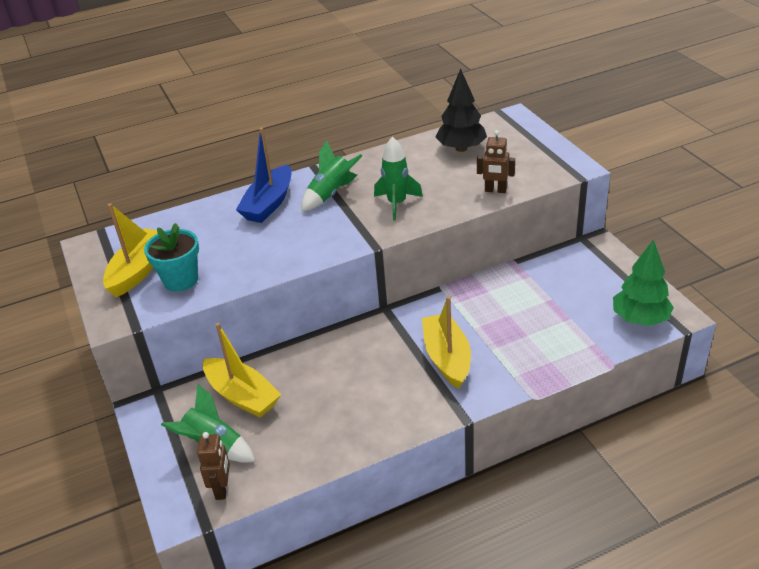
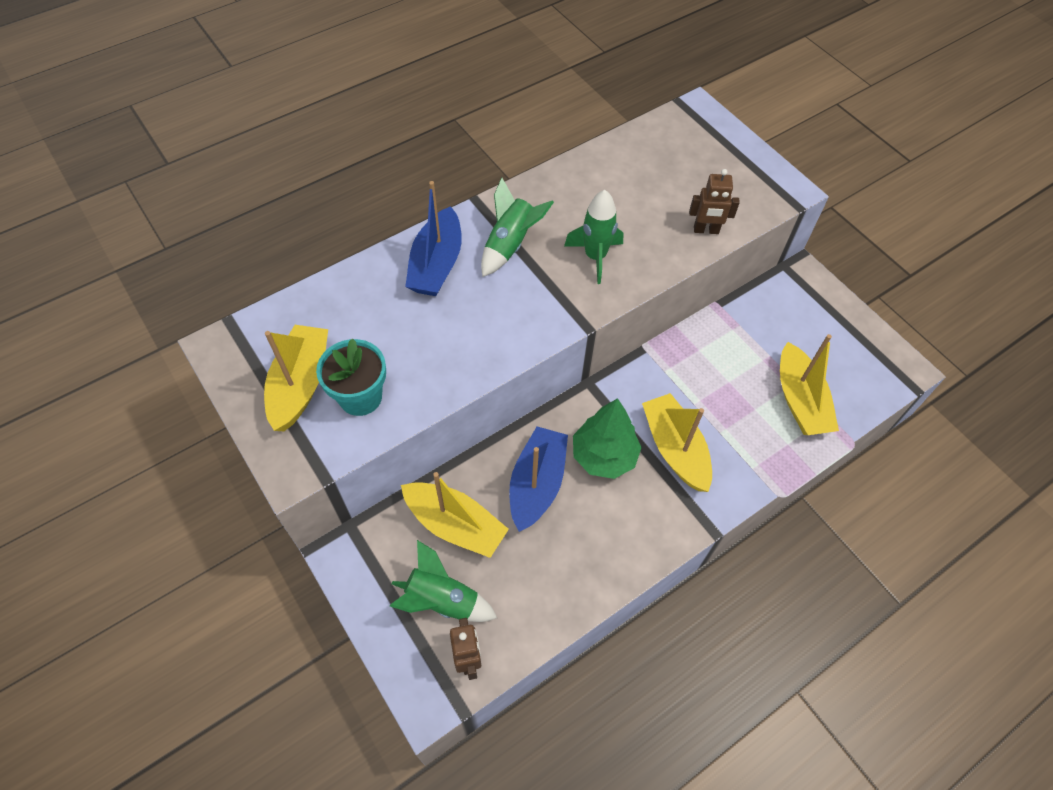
camera: 15 degrees left, 20 degrees up
black tree [435,68,487,152] -> none
green tree [613,239,674,326] -> green tree moved to [573,398,642,479]
none -> blue boat [509,426,568,532]
none -> yellow boat [780,334,839,435]

